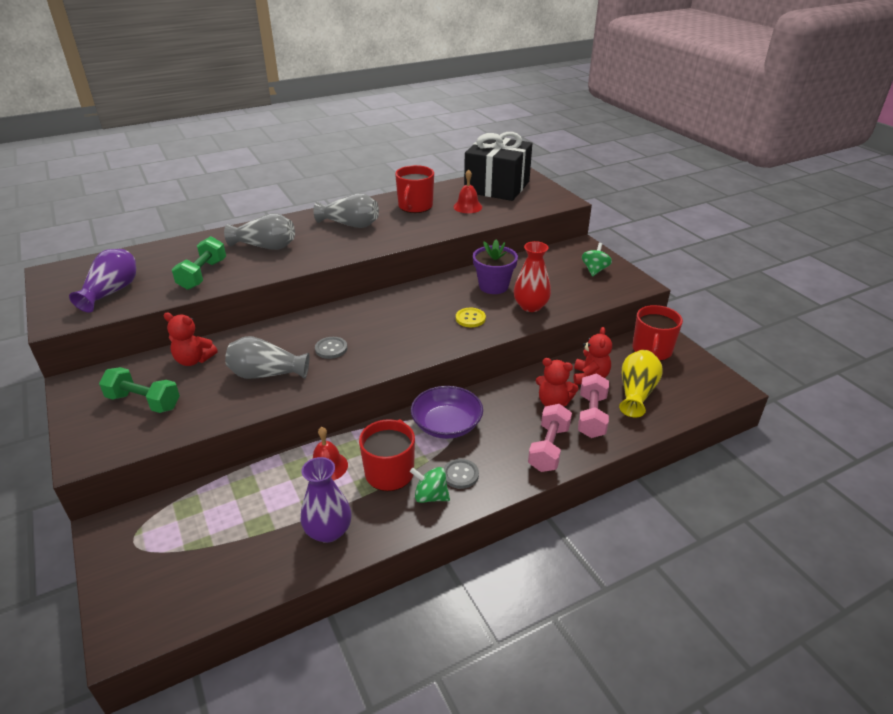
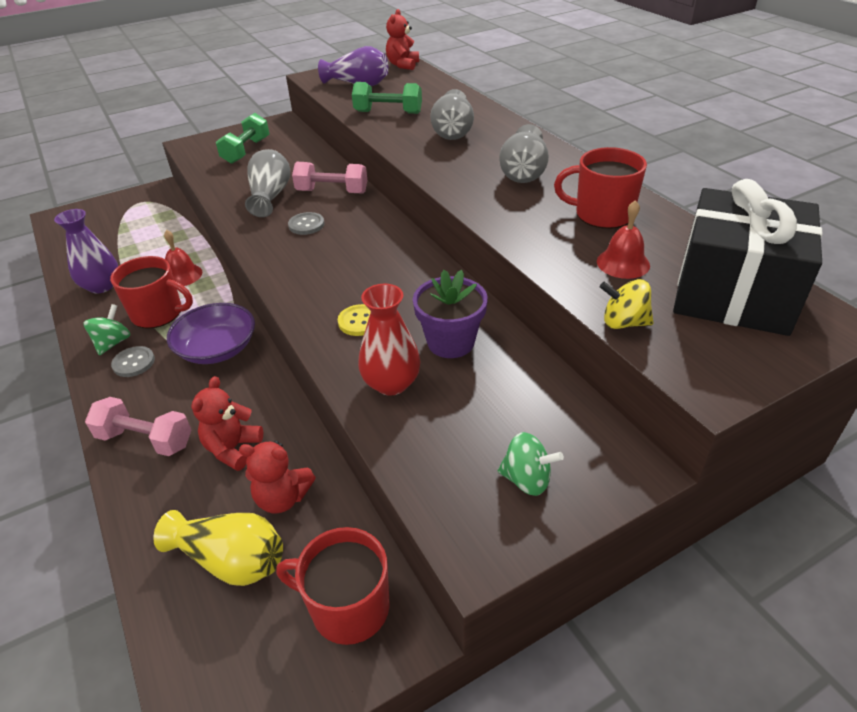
camera: 90 degrees right, 5 degrees up
red teddy bear [164,313,218,366] -> red teddy bear moved to [386,9,419,70]
pink dumbbell [578,373,609,438] -> pink dumbbell moved to [292,162,367,194]
none -> yellow spinning top [600,279,654,329]

